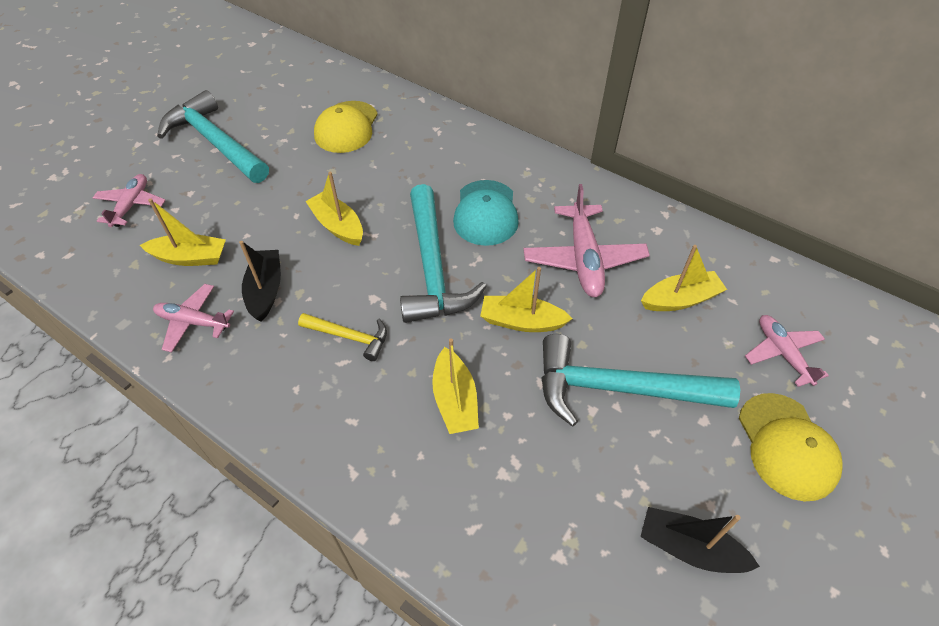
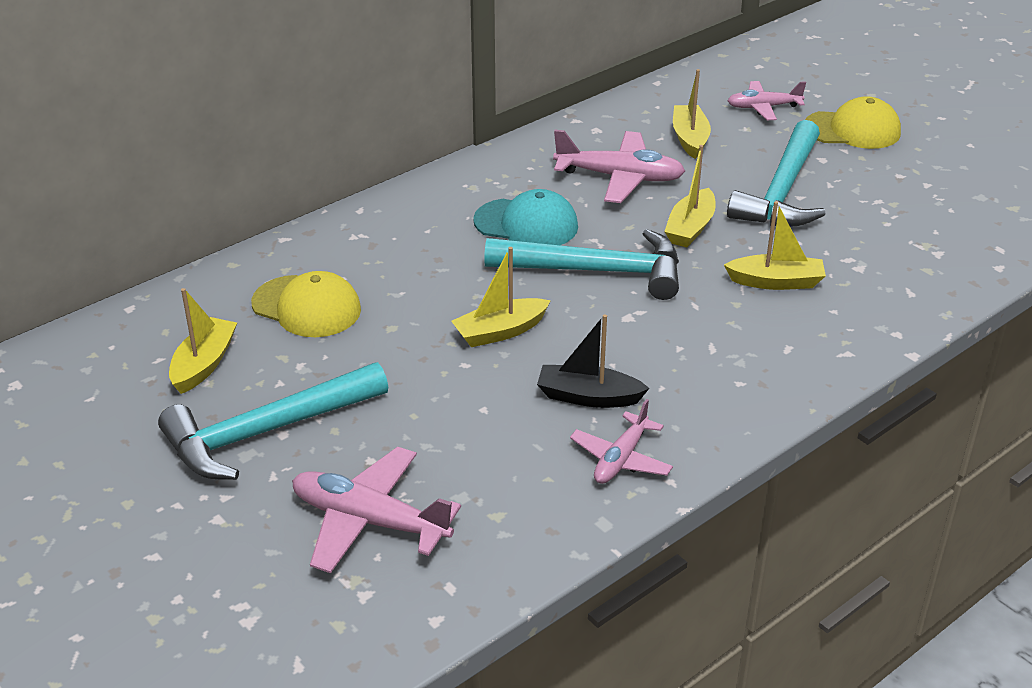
camera: 75 degrees left, 15 degrees down
pink plane [93,174,165,227] -> pink plane [292,447,461,573], size x1.58
yellow boat [140,199,226,266] -> yellow boat moved to [169,288,237,394]
yellow hammer [298,313,387,361] -> none
black boat [640,507,760,573] -> none

